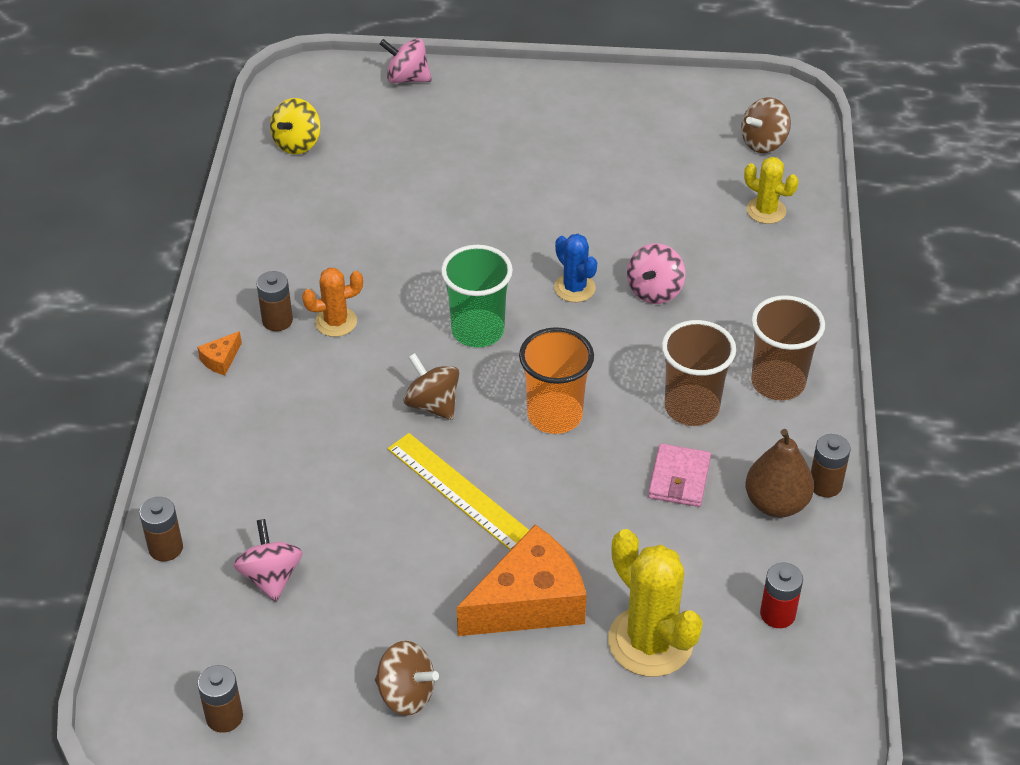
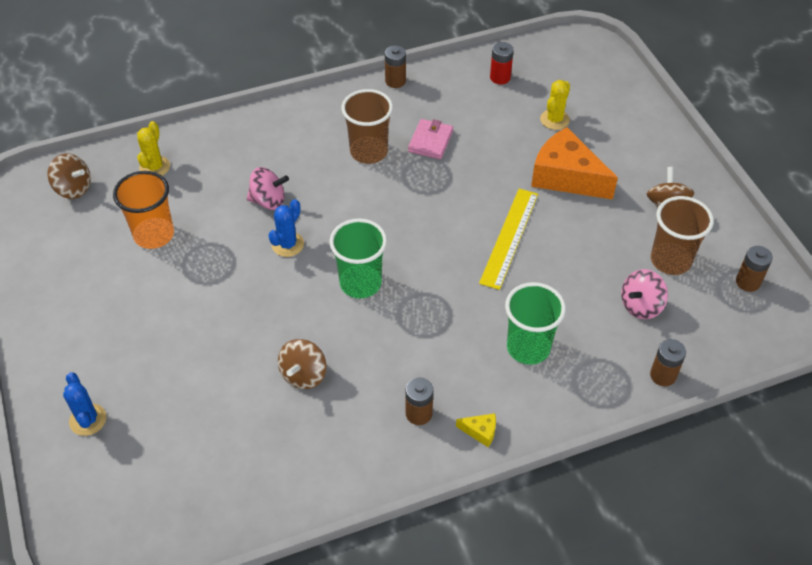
camera: 115 degrees left, 5 degrees up
orange cheese [197,331,242,375] -> yellow cheese [456,413,496,447]
yellow spinning top [270,98,321,154] -> none
orange cactus [302,268,363,337] -> none
pink spinning top [380,38,432,83] -> none
brown spinning top [403,353,459,420] -> brown spinning top moved to [278,339,326,389]
orange cup [519,327,594,434] -> orange cup moved to [113,171,174,249]
yellow cactus [608,529,703,677] -> yellow cactus [540,80,570,130], size x0.58
pink wallet [648,444,711,507] -> pink wallet turned 60 degrees counterclockwise [408,119,453,159]
brown pear [745,429,814,517] -> none
brown cup [751,295,825,400] -> brown cup moved to [651,196,714,275]
none -> blue cactus [63,372,107,436]
none -> green cup [505,282,566,365]

